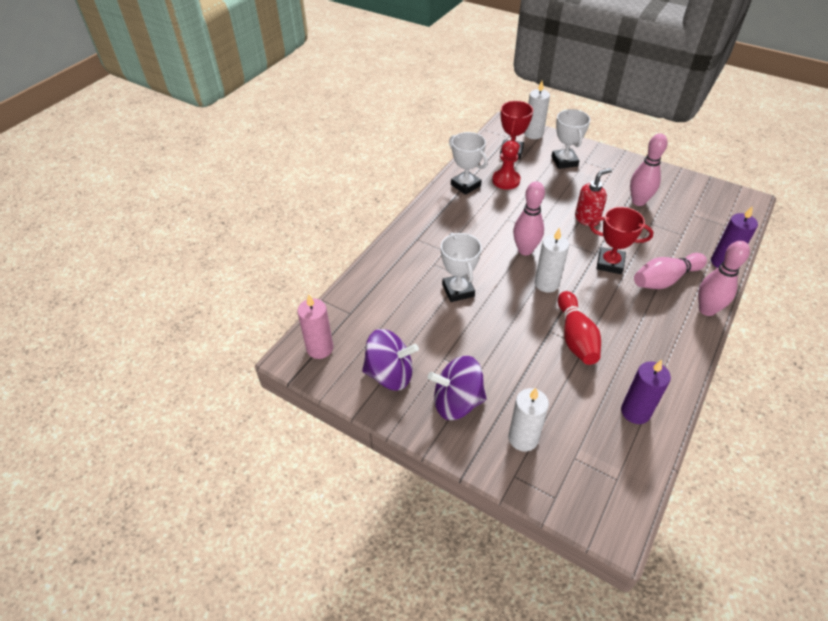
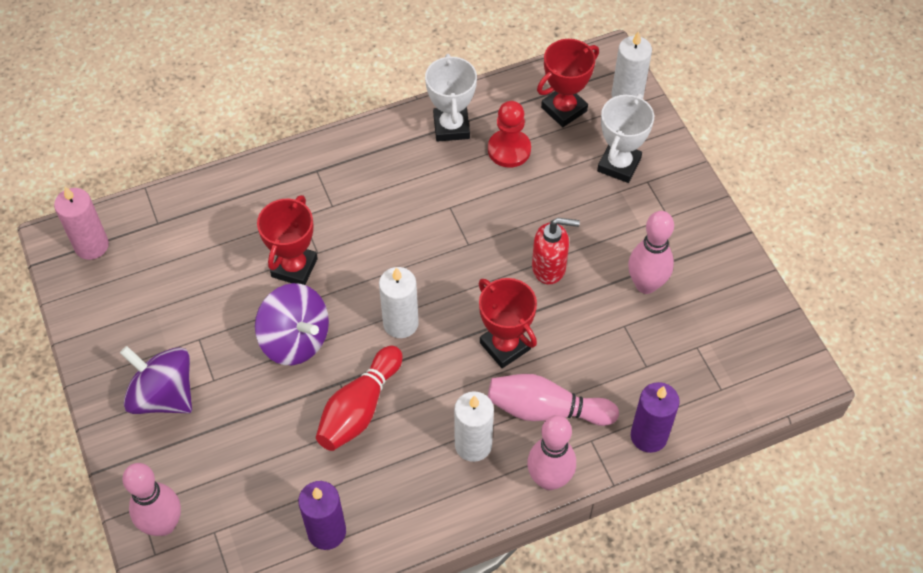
camera: 35 degrees right, 10 degrees up
purple spinning top [362,329,419,391] -> purple spinning top moved to [255,283,329,365]
white trophy [441,233,482,302] -> red trophy [257,195,318,285]
white candle [508,388,549,451] -> white candle moved to [454,391,494,462]
pink bowling pin [513,181,545,255] -> pink bowling pin moved to [122,463,181,536]

